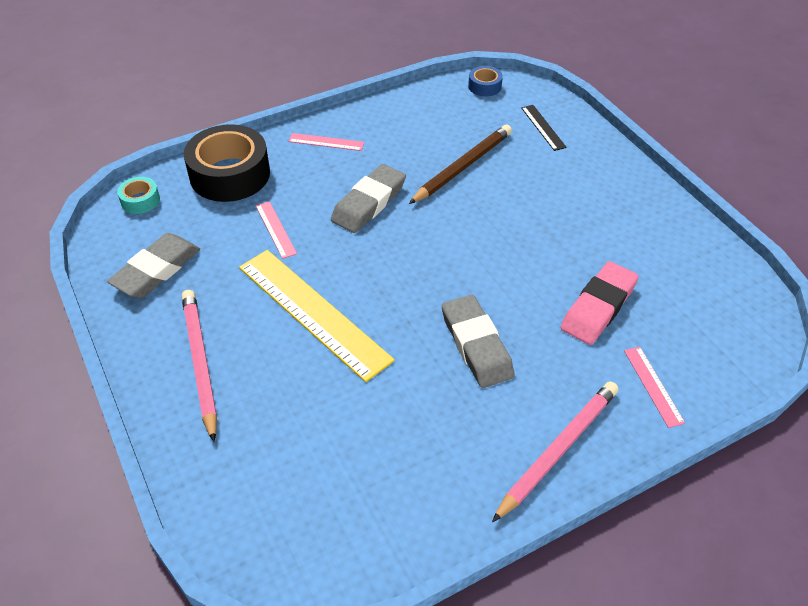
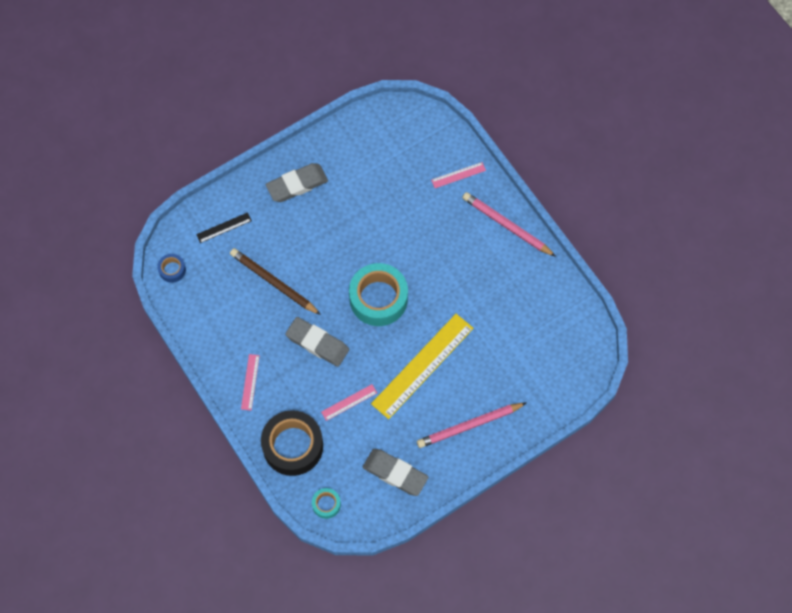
camera: 95 degrees left, 20 degrees up
grey eraser [442,295,515,388] -> grey eraser moved to [266,163,328,202]
pink eraser [561,261,639,345] -> none
none -> turquoise tape [349,263,408,326]

